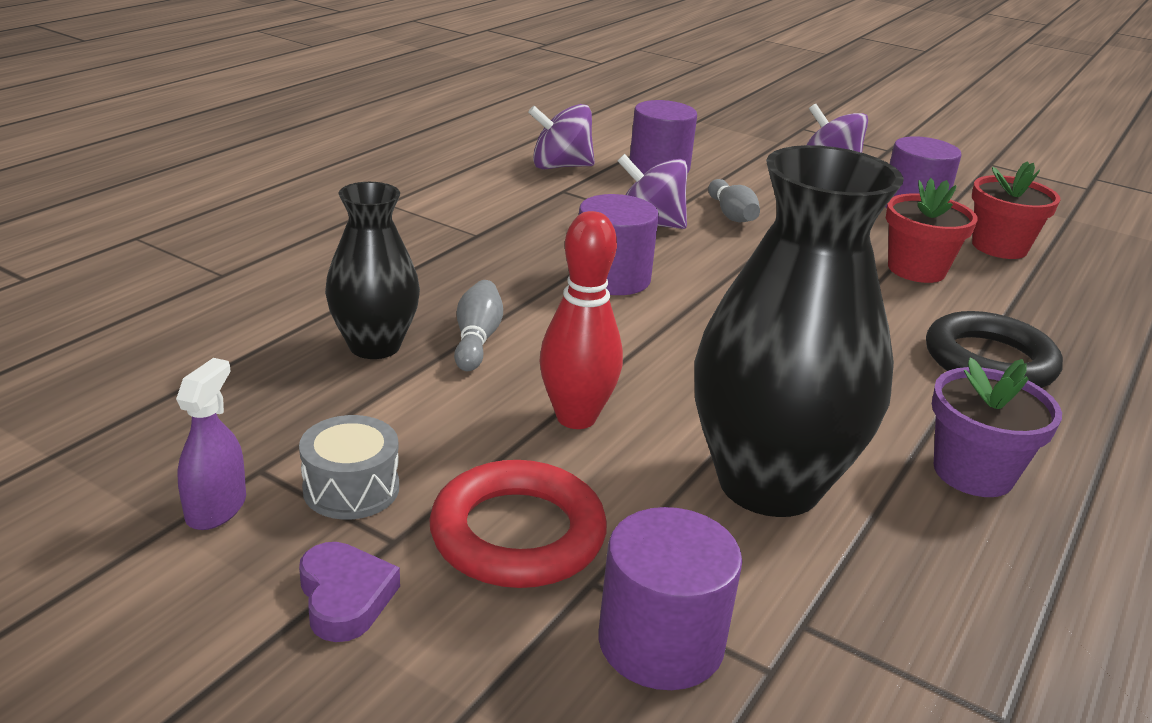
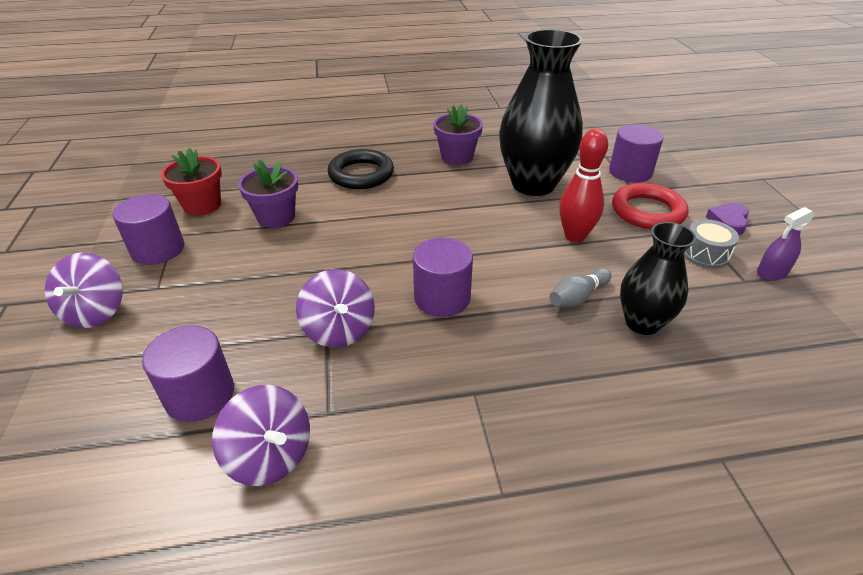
camera: 130 degrees left, 10 degrees up
grey bowling pin [708,179,760,222] -> none
red flower pot [886,178,978,283] -> purple flower pot [238,160,298,228]

